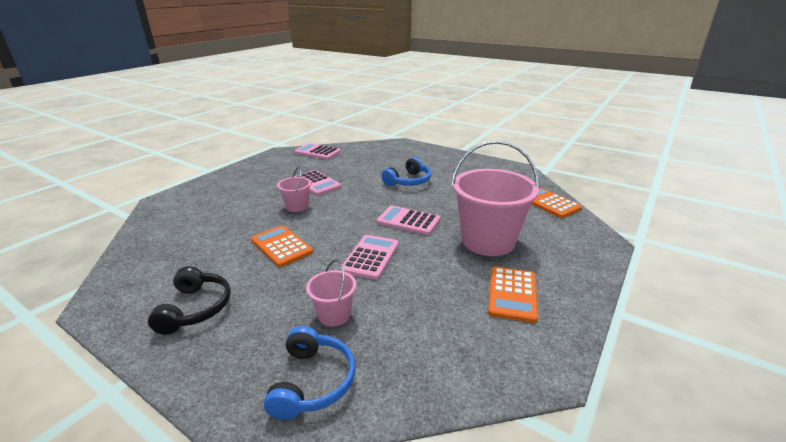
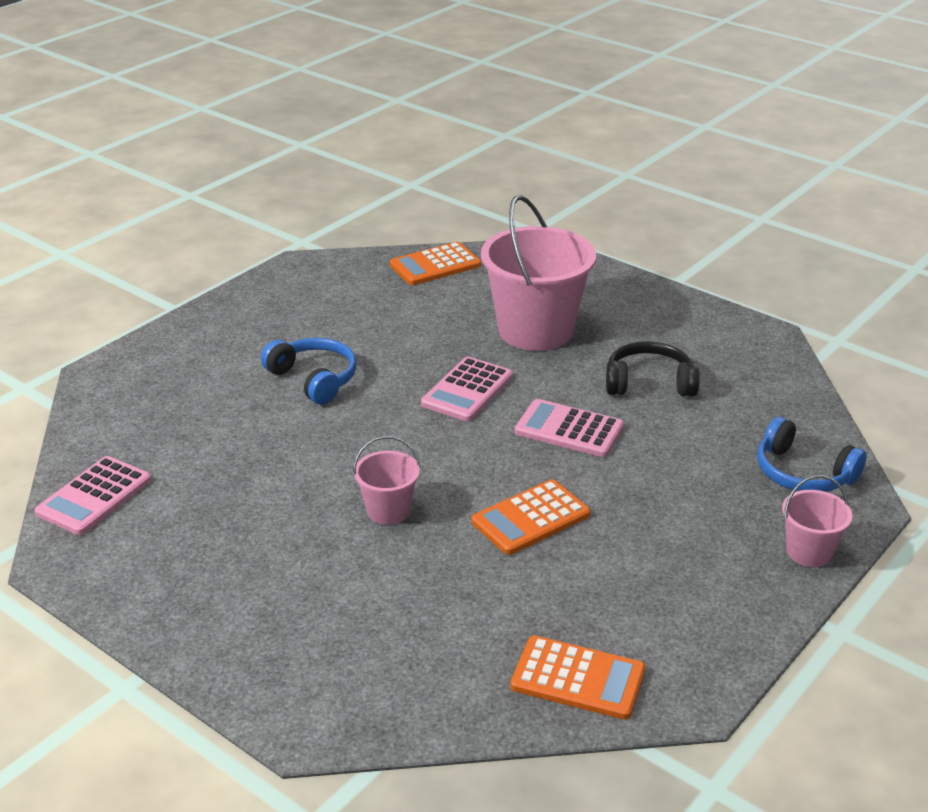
camera: 85 degrees left, 5 degrees up
black headphones [148,266,231,335] -> black headphones moved to [606,341,700,397]
blue headphones [264,326,355,420] -> blue headphones turned 150 degrees counterclockwise [757,417,866,492]
pink calculator [294,170,341,196] -> none
pink bucket [306,259,356,327] -> pink bucket moved to [782,475,852,567]
orange calculator [488,267,538,323] -> orange calculator moved to [510,636,646,720]

